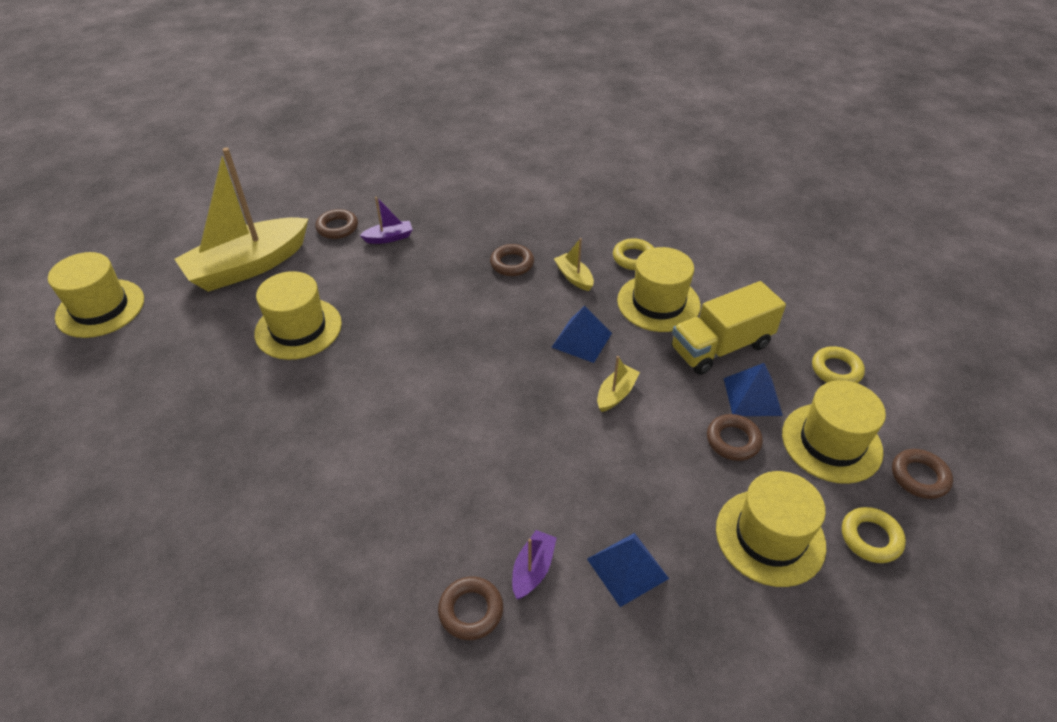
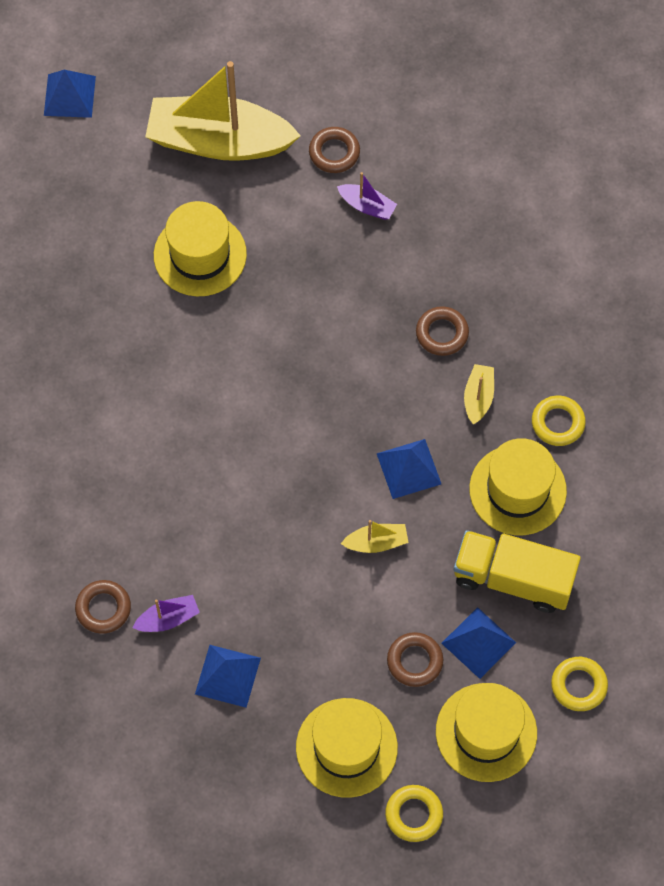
camera: 45 degrees right, 20 degrees up
yellow hat [48,252,144,338] -> blue pyramid [44,70,96,118]
brown ring [892,449,953,499] -> none

